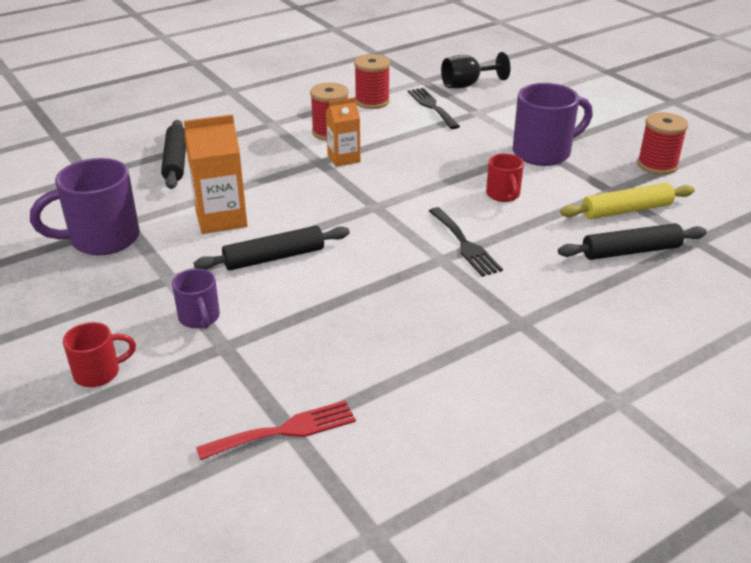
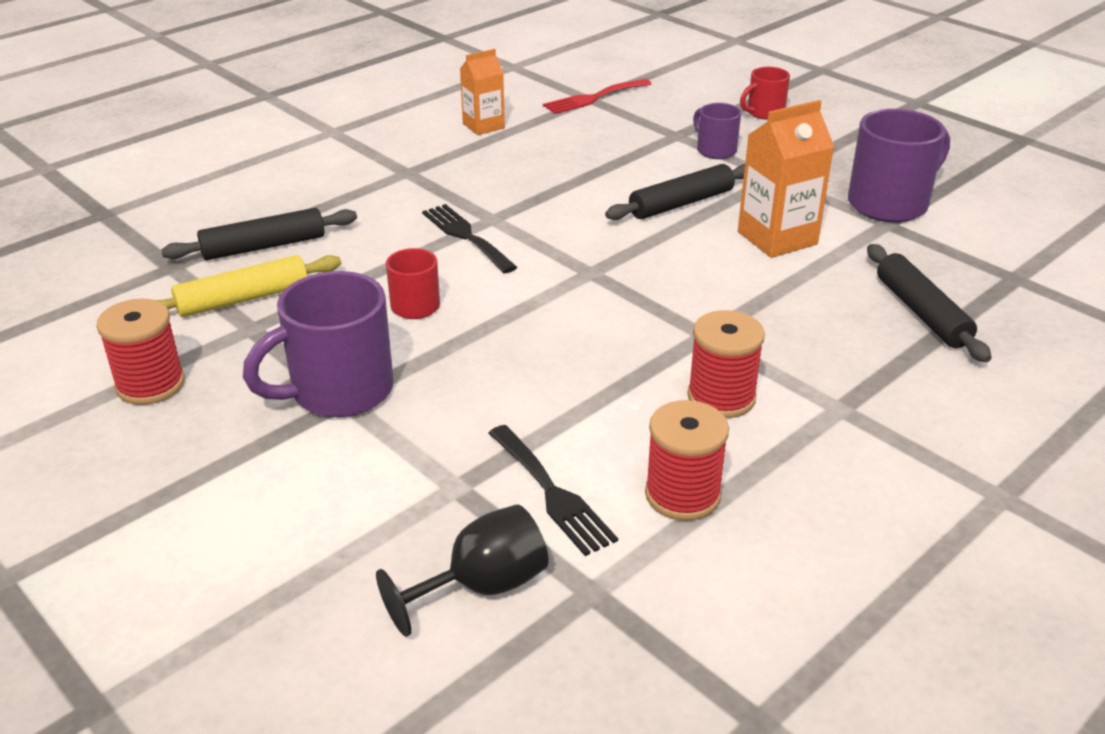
camera: 170 degrees right, 0 degrees up
orange carton [326,97,360,167] -> orange carton moved to [460,49,505,135]

